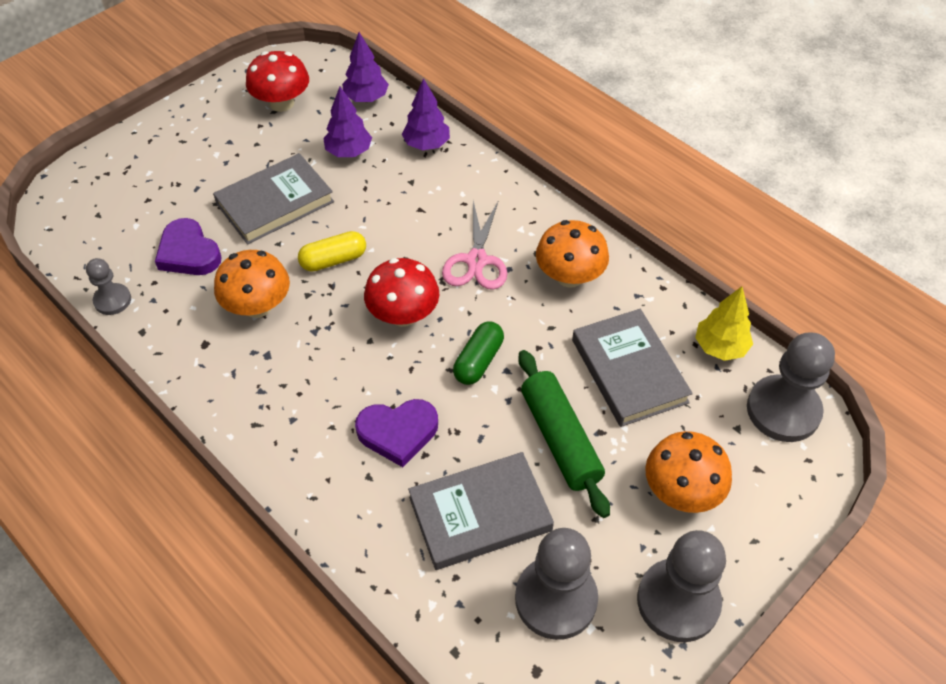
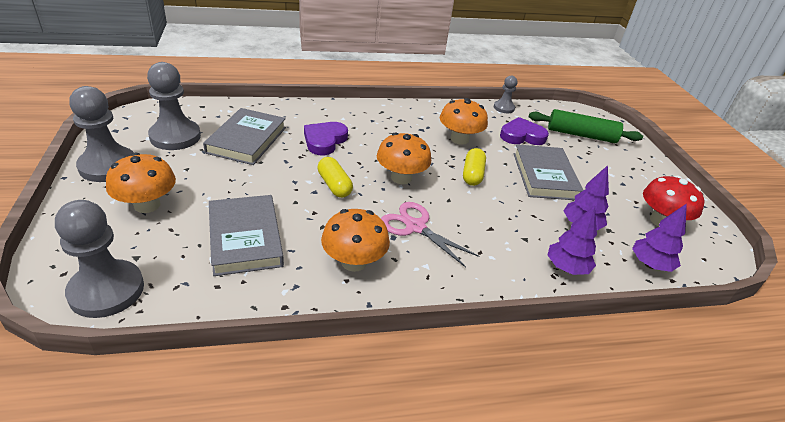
camera: 120 degrees right, 15 degrees down
red mushroom [364,258,439,327] -> orange mushroom [377,132,431,184]
green capsule [453,322,504,385] -> yellow capsule [318,157,353,198]
green rolling pin [518,350,610,518] -> green rolling pin moved to [529,109,643,143]
grey book [572,309,693,427] -> grey book turned 60 degrees clockwise [209,195,284,276]
yellow tree [695,286,753,361] -> none

